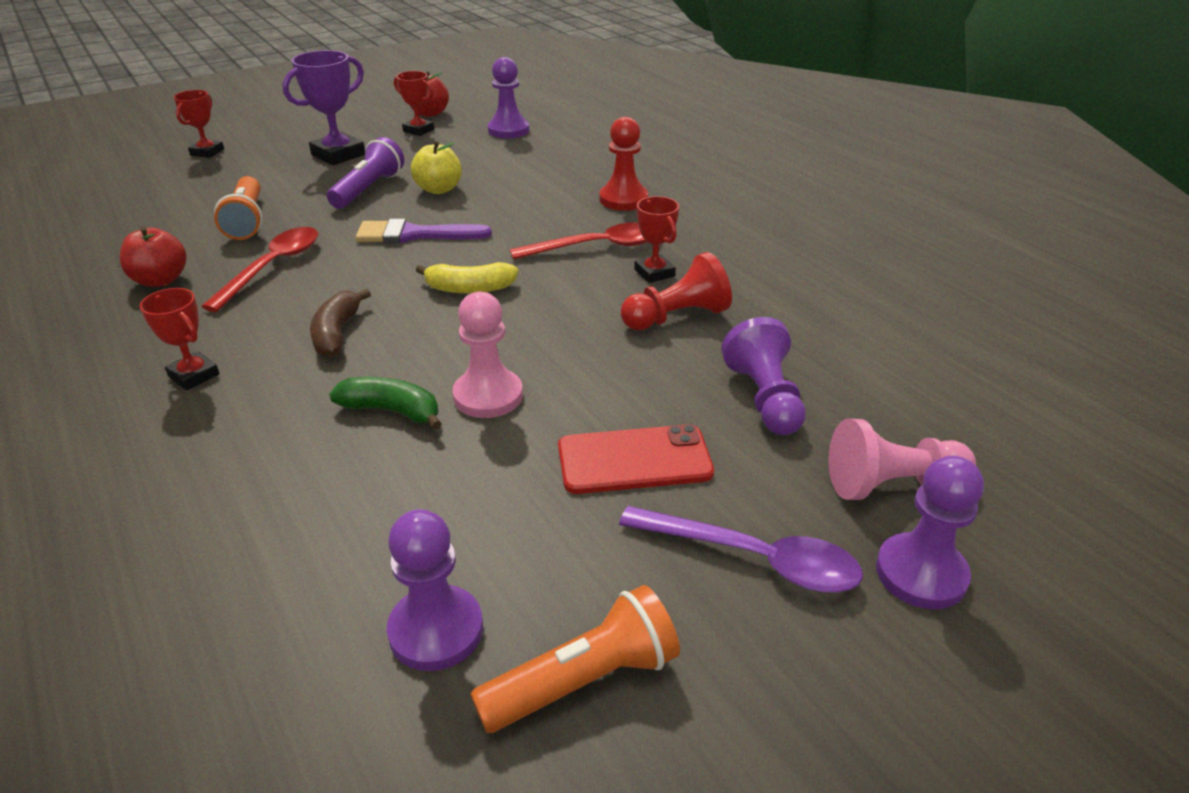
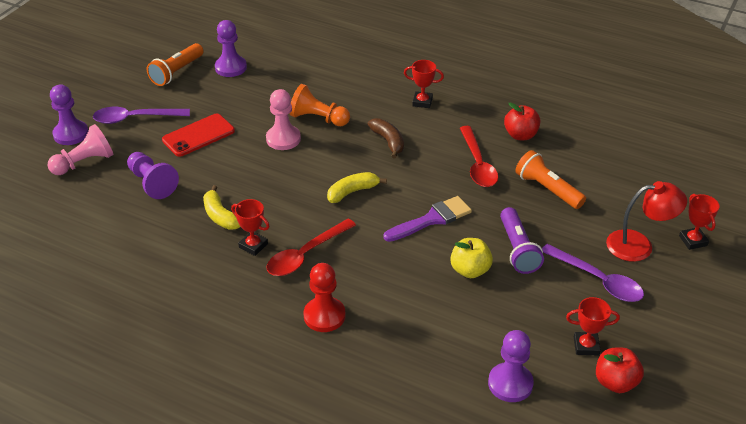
camera: 150 degrees right, 5 degrees up
purple trophy [282,50,365,165] -> purple spoon [542,244,644,302]
green banana [329,377,442,430] -> orange pawn [289,84,350,126]
red pawn [621,252,732,331] -> yellow banana [203,185,240,230]
none -> red lamp [606,181,687,262]

